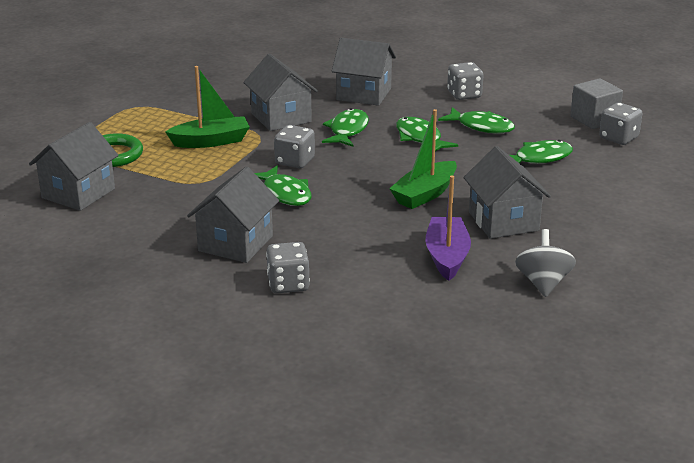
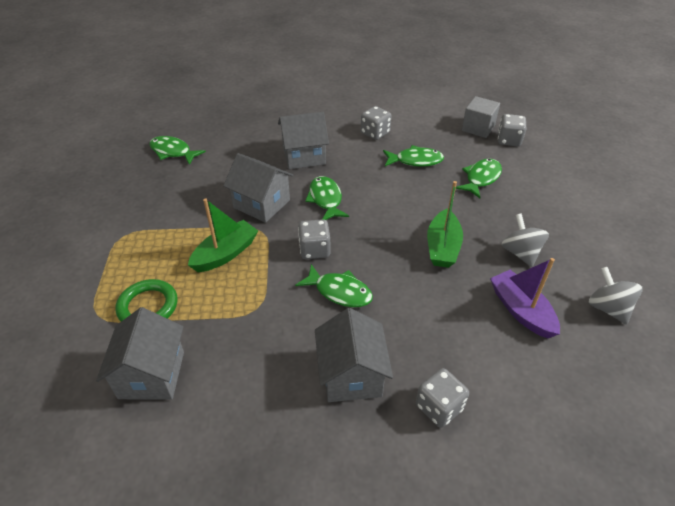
camera: 30 degrees left, 15 degrees up
green fish [396,117,458,152] -> green fish moved to [150,136,206,165]
grey house [463,146,551,239] -> grey spinning top [502,213,549,267]

